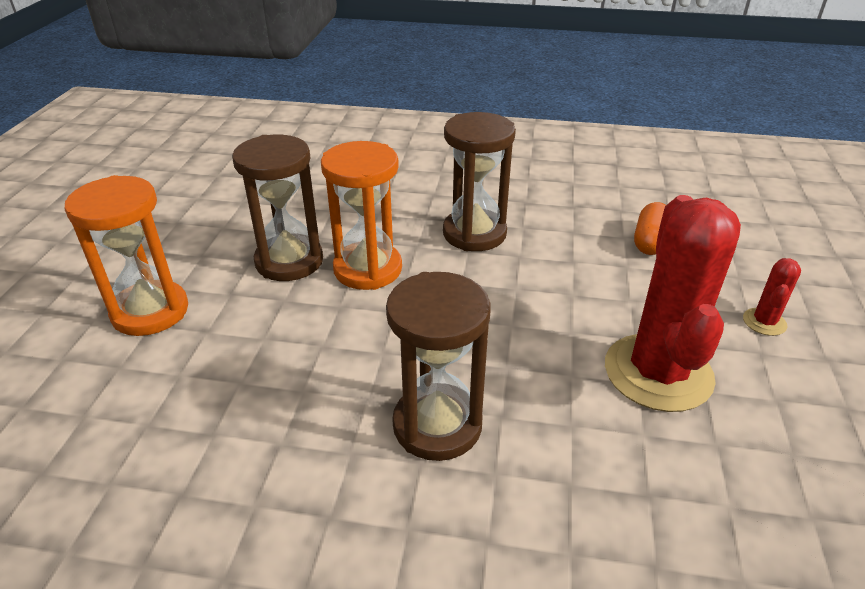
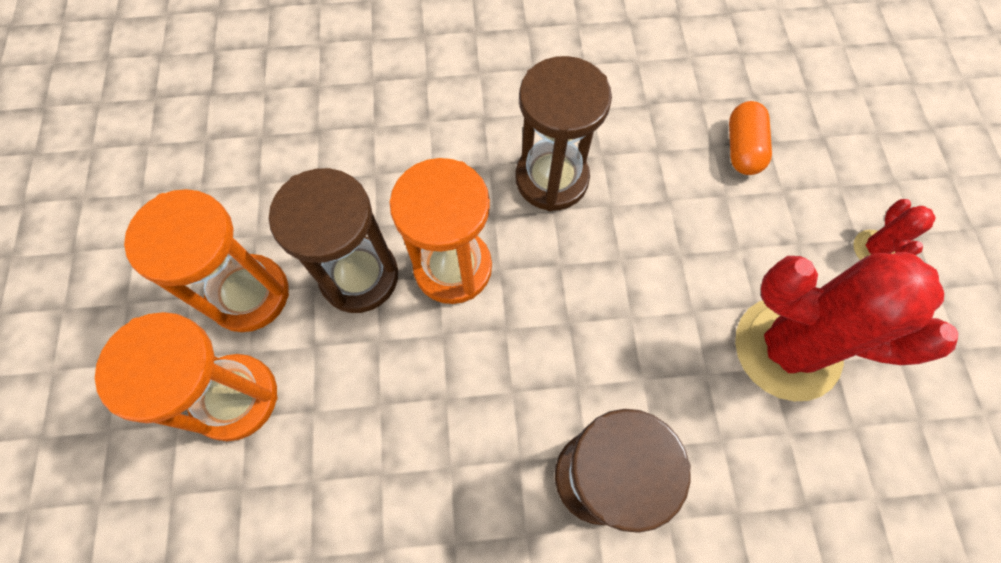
camera: 15 degrees left, 30 degrees up
red cactus [605,195,741,412] -> red cactus turned 60 degrees counterclockwise [735,252,958,401]
none -> orange hourglass [124,189,289,332]

